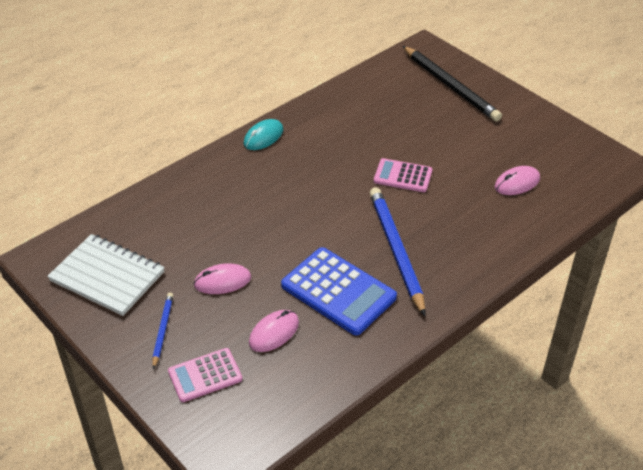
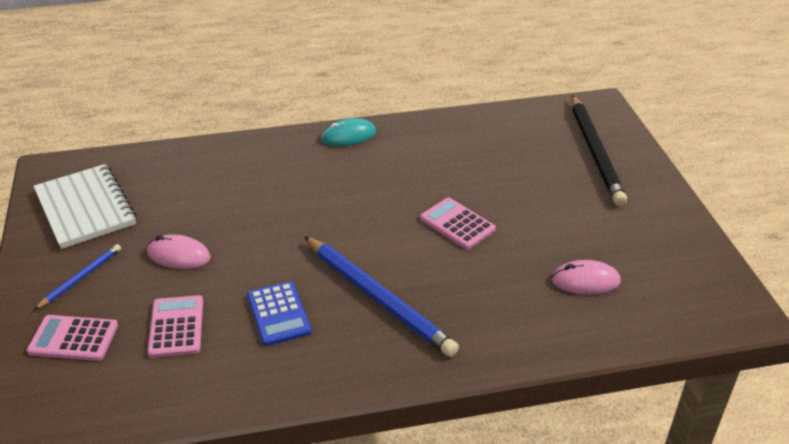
camera: 30 degrees right, 5 degrees down
pink mouse [249,310,299,352] -> pink calculator [147,295,203,358]
blue calculator [281,247,397,335] -> blue calculator [247,281,312,346], size x0.60
blue pencil [370,187,426,316] -> blue pencil turned 120 degrees clockwise [304,236,459,357]

